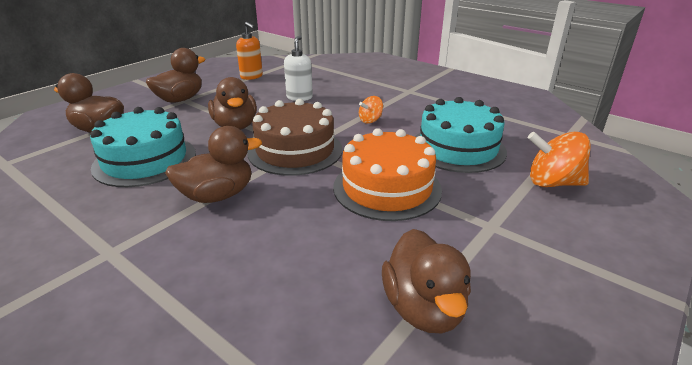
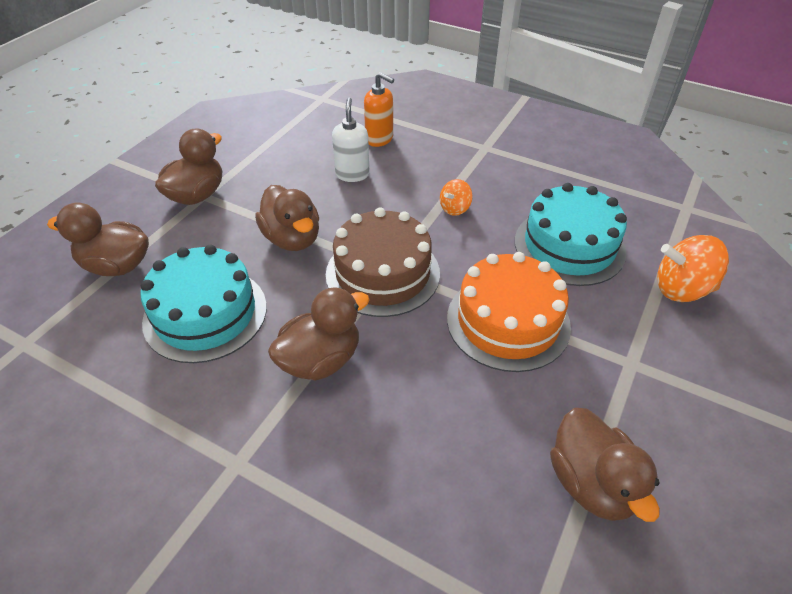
camera: 10 degrees left, 15 degrees up
orange soap dispenser [236,22,263,80] -> orange soap dispenser moved to [364,72,394,147]

